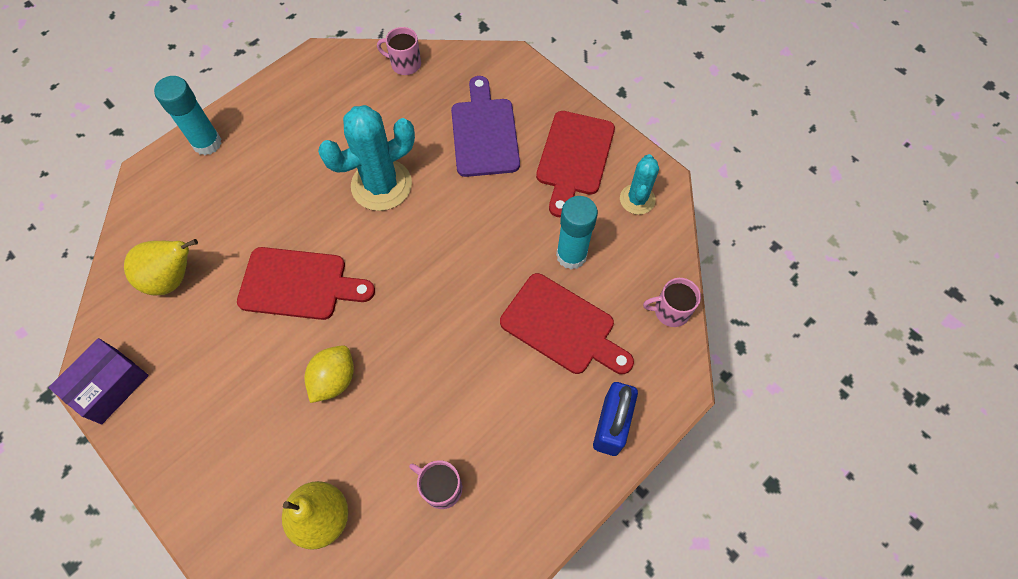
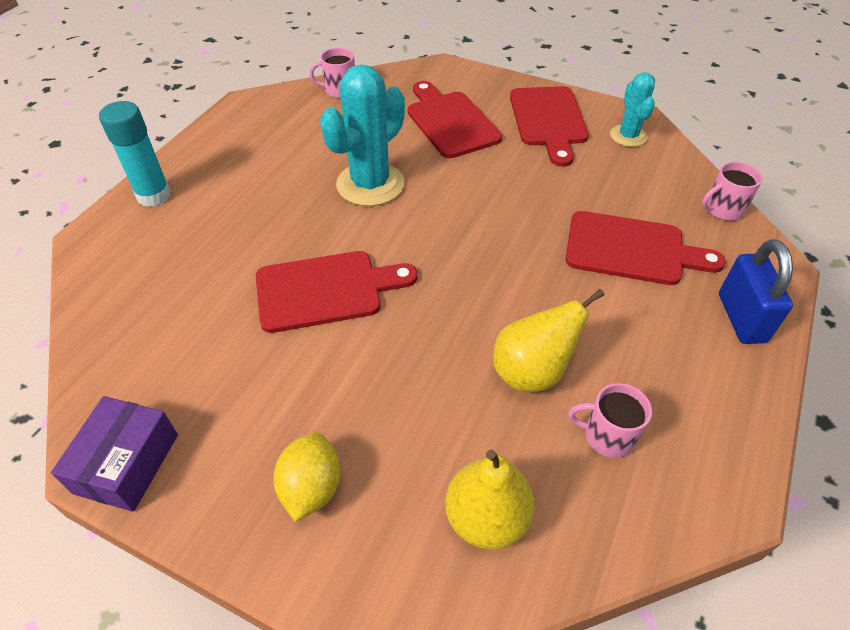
camera: 20 degrees left, 15 degrees down
yellow pear [124,239,198,296] -> yellow pear moved to [493,289,604,392]
yellow lemon [304,345,354,403] -> yellow lemon moved to [273,432,341,522]
purple cutting board [451,76,520,177] -> red cutting board [408,81,502,158]
turquoise glue stick [556,196,598,270] -> none

